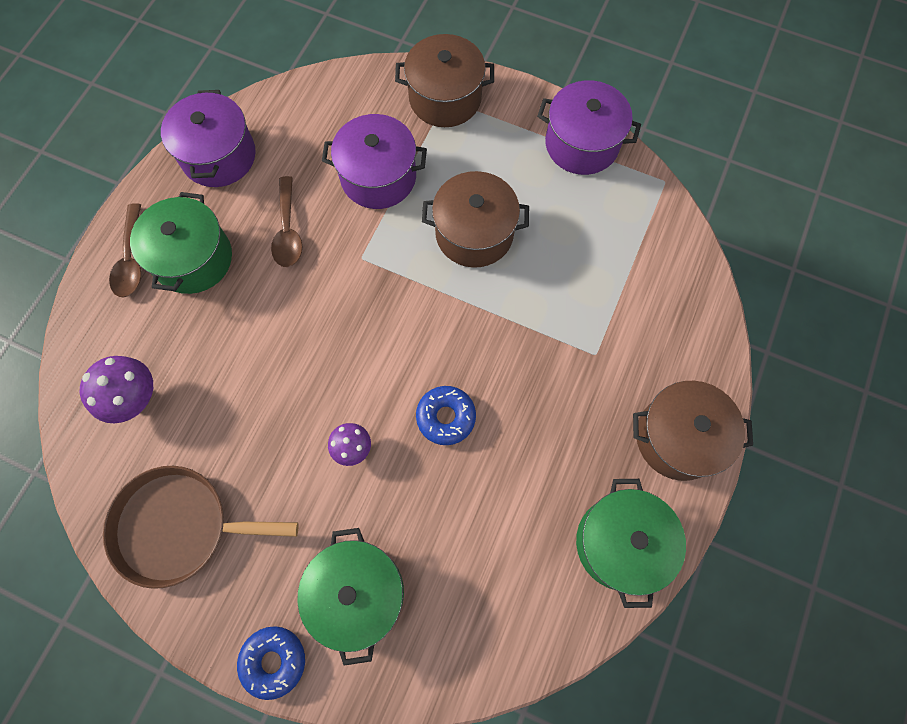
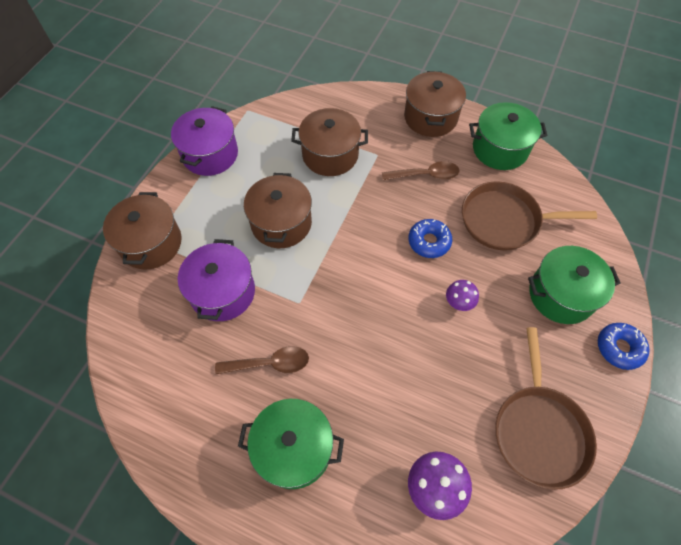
camera: 90 degrees left, 10 degrees down
brown spoon [109,203,141,298] -> brown spoon moved to [382,161,459,180]
purple pot [161,90,256,187] -> none
none -> brown pot [291,108,368,176]
none -> brown pan [462,181,597,250]

